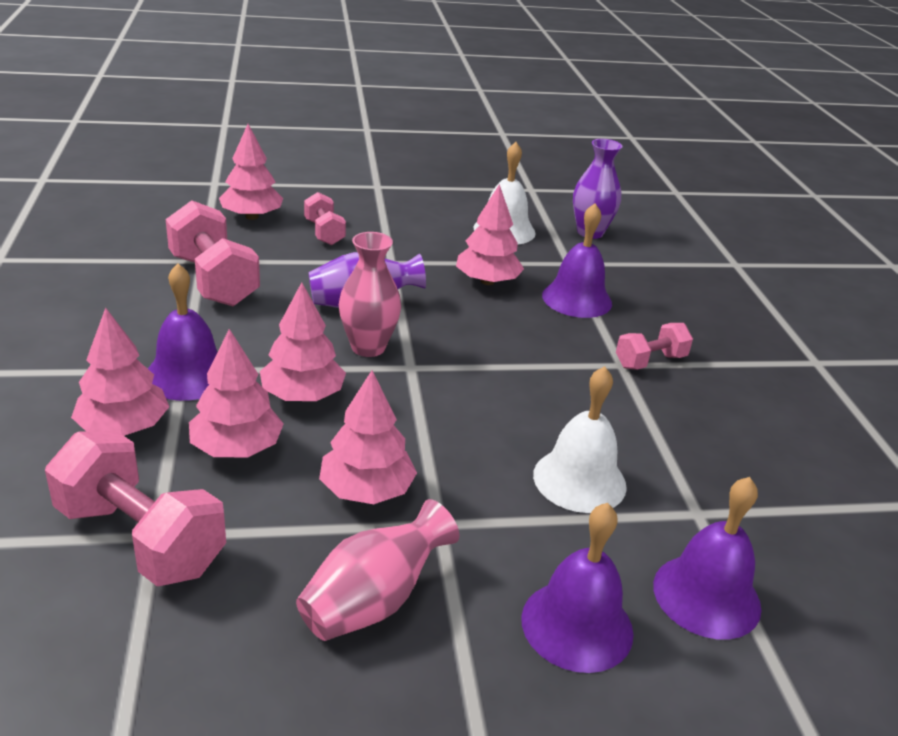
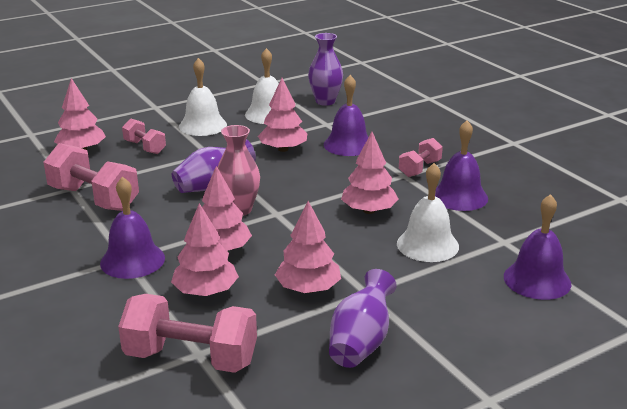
camera: 20 degrees left, 5 degrees down
pink tree [71,308,169,436] -> pink tree moved to [341,132,399,214]
pink vase [296,499,459,641] -> purple vase [329,269,397,368]
purple bell [521,503,634,673] -> purple bell moved to [435,120,488,211]
none -> white bell [179,58,227,136]

